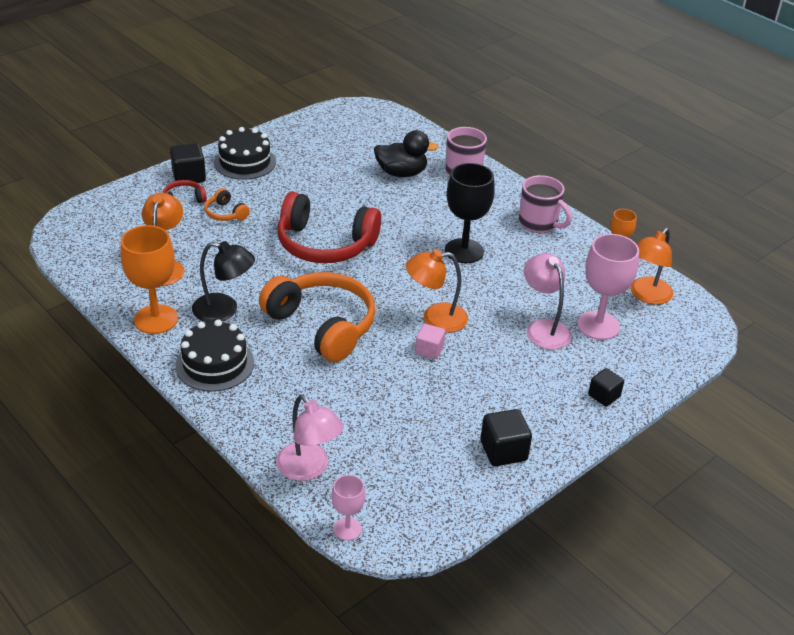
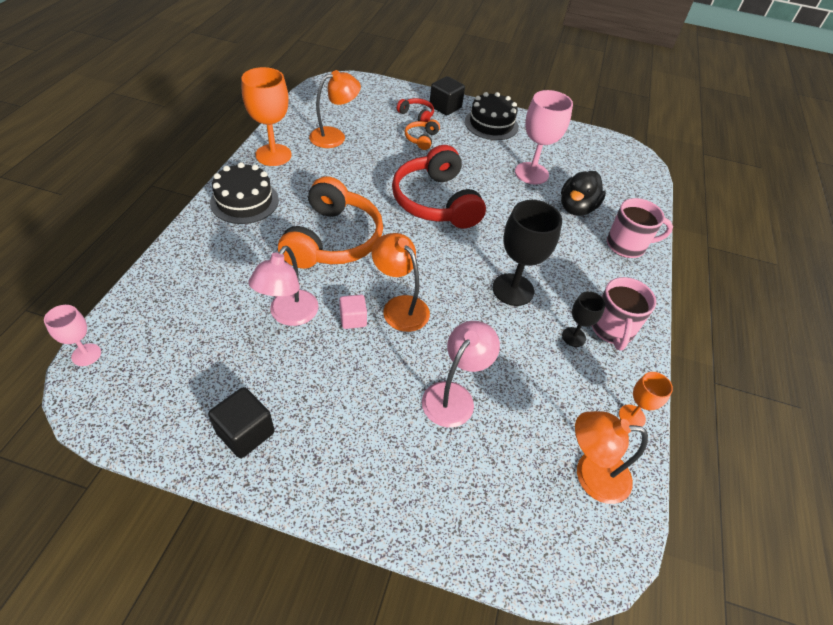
camera: 55 degrees right, 10 degrees up
black lamp [192,241,255,322] -> none
pink lamp [276,394,344,481] -> pink lamp moved to [249,246,319,326]
black duck [374,130,439,177] -> black duck turned 60 degrees clockwise [561,171,606,216]
pink goblet [577,234,639,340] -> pink goblet moved to [515,90,573,185]
black cube [588,368,624,407] -> none
none -> black goblet [562,291,606,347]

